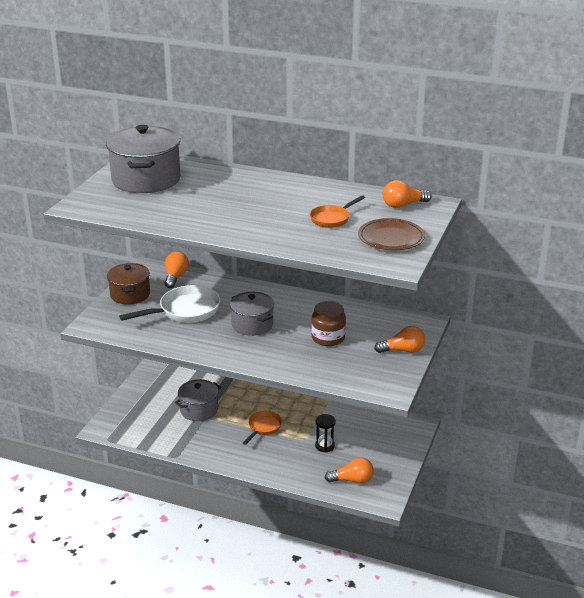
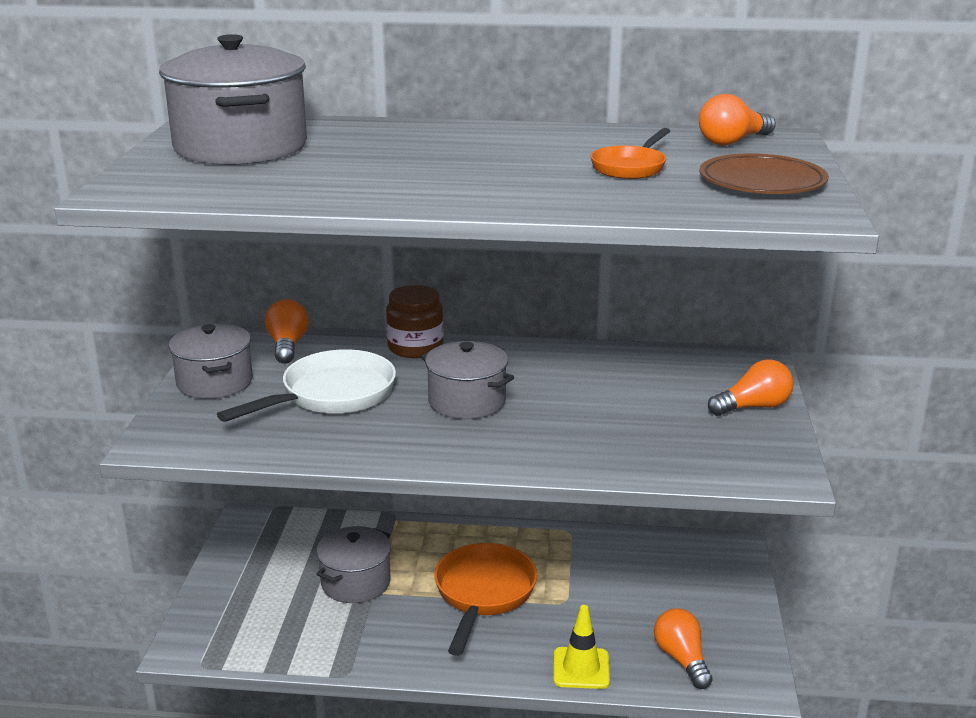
camera: 15 degrees left, 5 degrees down
brown pot [107,263,150,305] -> grey pot [169,324,253,399]
orange pan [243,411,282,445] -> orange pan [434,543,537,656], size x1.69
brown jar [311,301,346,346] -> brown jar moved to [386,285,444,358]
black hourglass [315,414,336,452] -> none
orange light bulb [325,457,374,484] -> orange light bulb turned 90 degrees counterclockwise [654,608,713,689]
none -> yellow traffic cone [554,605,610,689]

